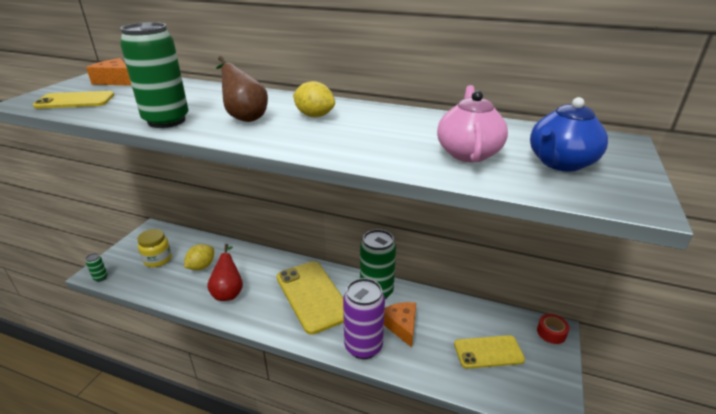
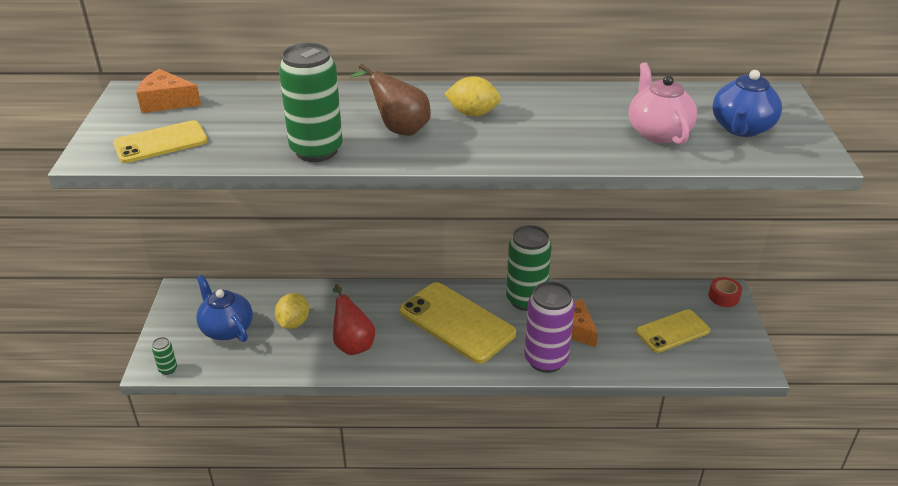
camera: 20 degrees left, 5 degrees up
yellow jar [137,229,172,267] -> blue teapot [196,275,253,342]

